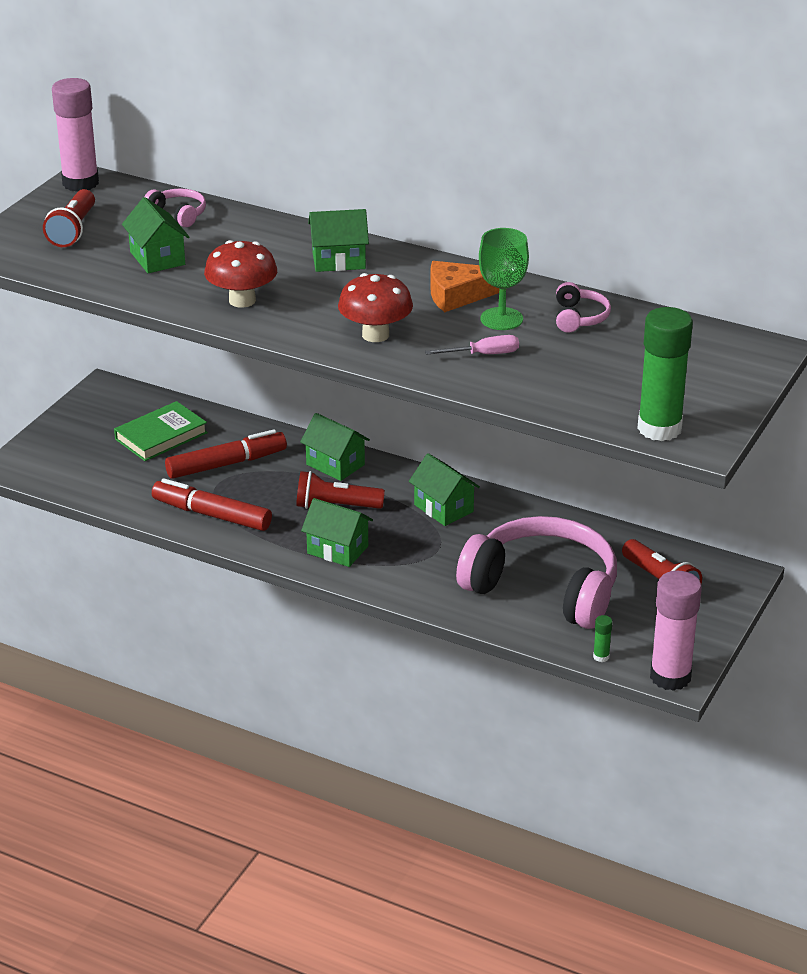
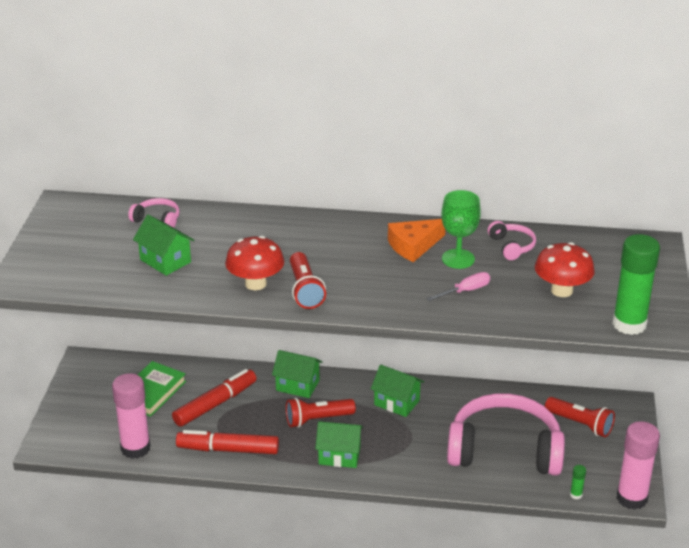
camera: 20 degrees left, 0 degrees up
red flashlight [43,189,95,247] -> red flashlight moved to [290,252,326,309]
pink glue stick [52,78,99,192] -> pink glue stick moved to [112,373,150,459]
green house [308,209,369,272] -> none
red mushroom [338,273,413,342] -> red mushroom moved to [535,242,595,297]

